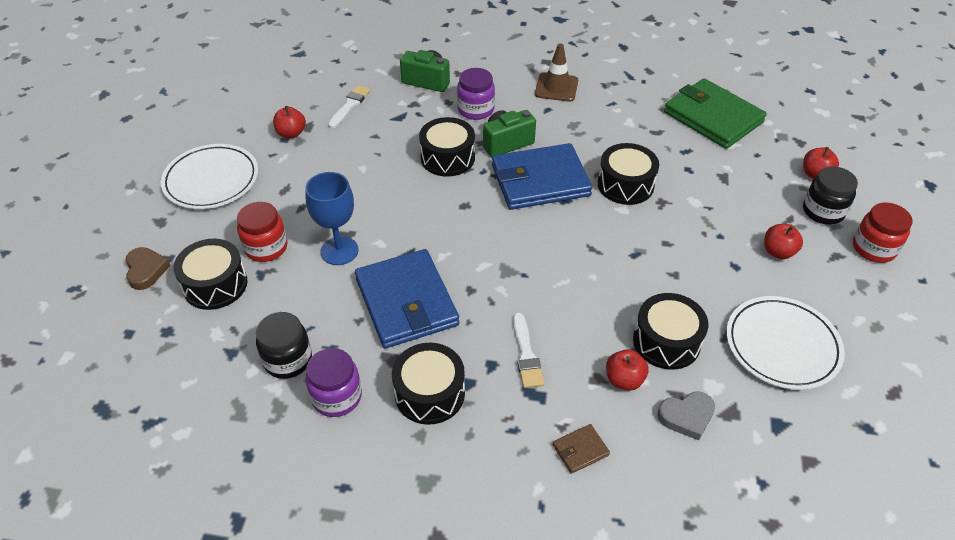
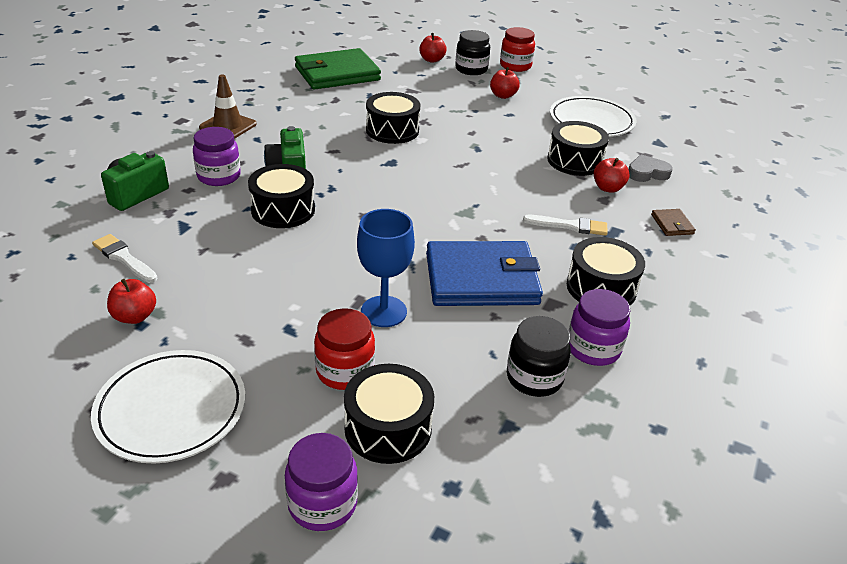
camera: 75 degrees left, 10 degrees down
brown heart [125,247,170,290] -> purple jar [285,433,358,531]
blue wallet [492,143,593,210] -> none
grey heart [657,392,715,440] -> grey heart turned 105 degrees counterclockwise [628,155,673,182]

